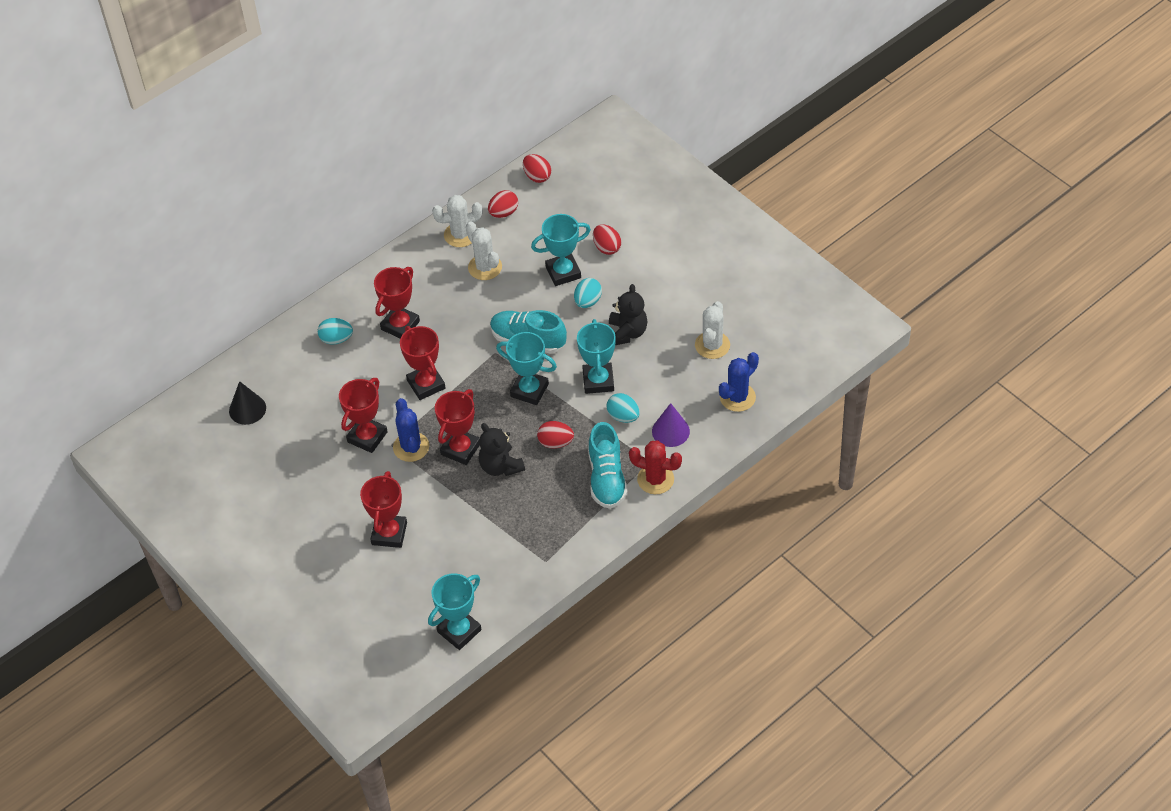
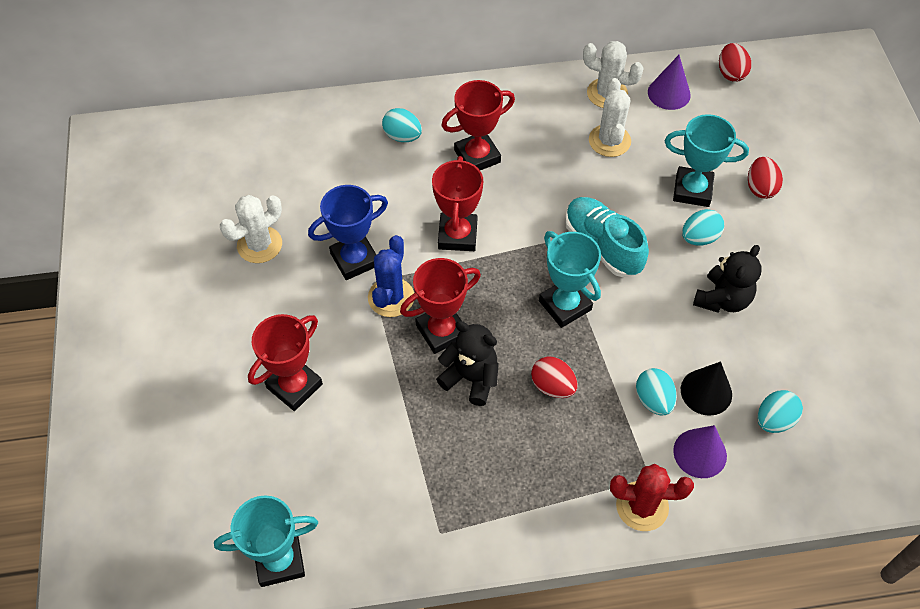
camera: 30 degrees right, 5 degrees up
black cone [229,381,266,425] -> black cone moved to [681,361,732,416]
red trophy [339,378,388,453] -> blue trophy [308,185,388,280]
black teddy bear [478,423,525,476] -> black teddy bear turned 120 degrees clockwise [436,321,499,406]
red egg [488,190,518,218] -> purple cone [648,55,691,110]
turquoise trophy [577,319,616,394] -> none
turquoise shoe [588,422,627,509] -> none
red cactus [629,440,682,494] -> red cactus turned 45 degrees counterclockwise [610,464,694,531]
white cactus [695,301,730,359] -> white cactus moved to [220,195,282,263]
blue cactus [719,352,759,412] -> none
none -> turquoise egg [757,390,803,433]

